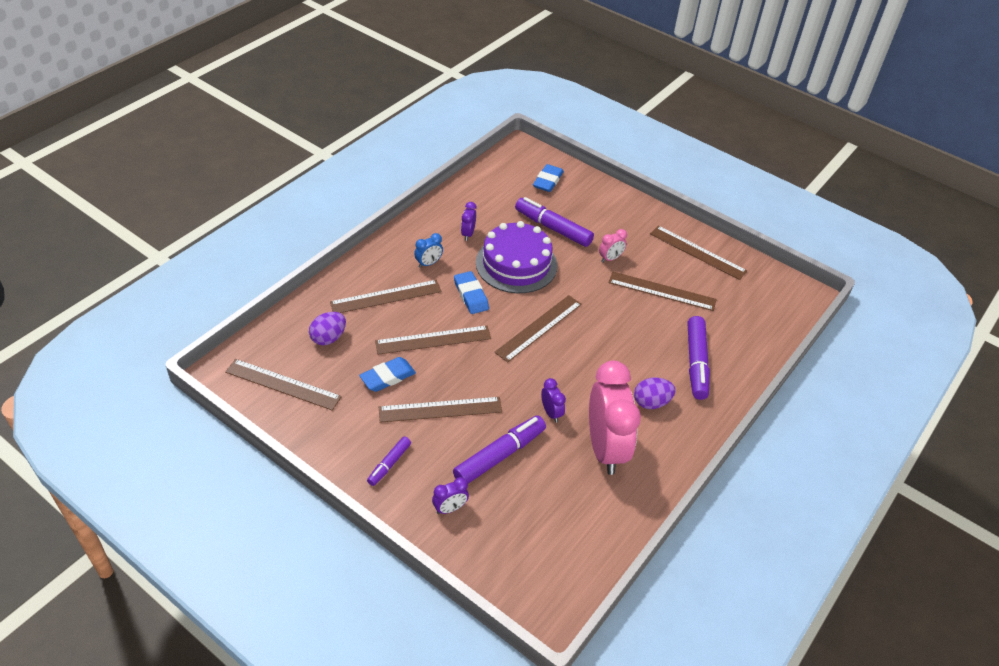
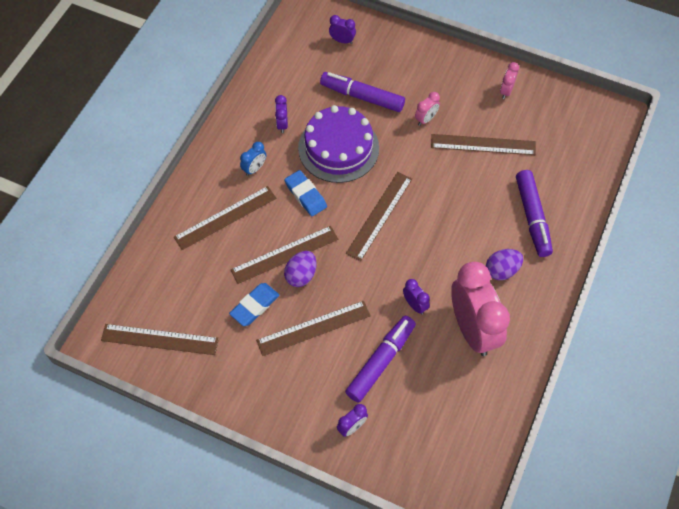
camera: 10 degrees left, 15 degrees up
purple egg [309,312,346,345] -> purple egg moved to [284,251,316,287]
purple marker [367,437,411,486] -> none
blue eraser [533,164,564,192] -> purple clock [329,15,356,44]
brown ruler [650,226,747,280] -> pink clock [500,62,519,99]

